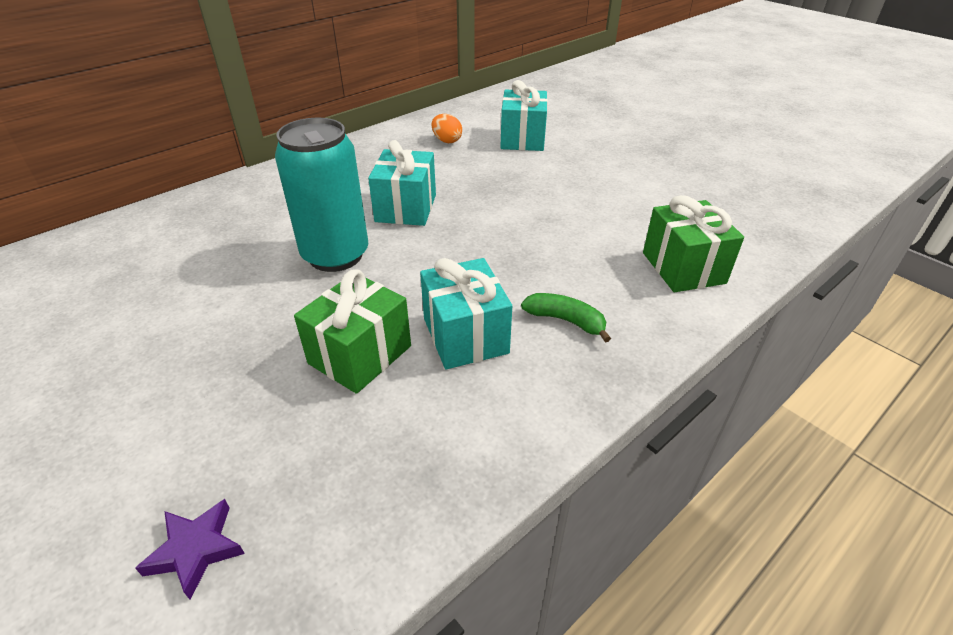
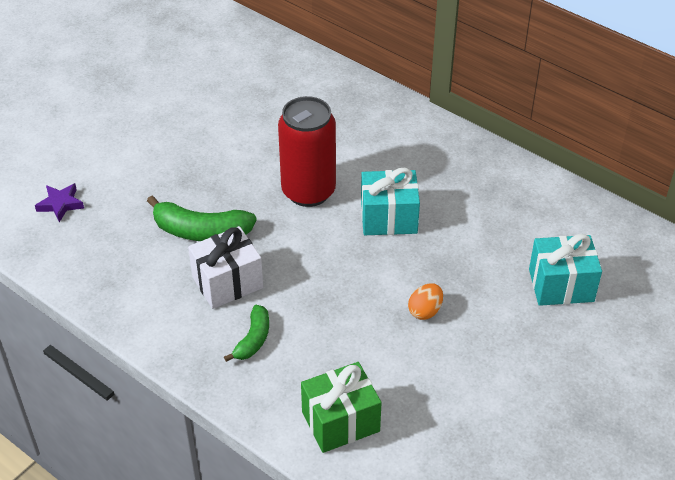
camera: 80 degrees right, 5 degrees up
turquoise can [275,118,368,272] -> red can [278,96,336,207]
green gift [294,269,411,394] -> green banana [147,196,257,241]
turquoise gift [420,258,512,369] -> white gift [188,226,263,309]
orange egg [432,114,462,143] -> orange egg moved to [408,283,443,320]

